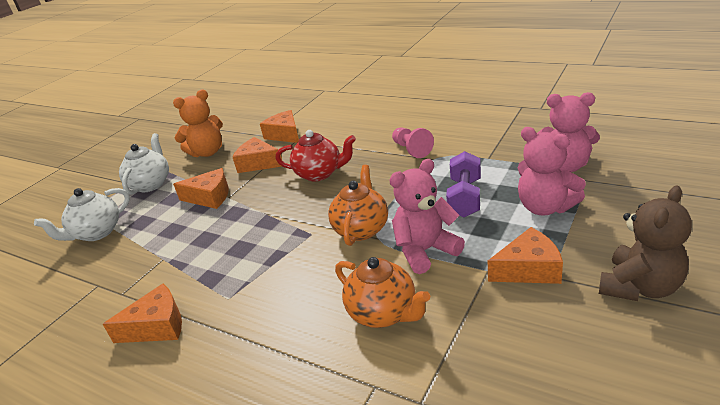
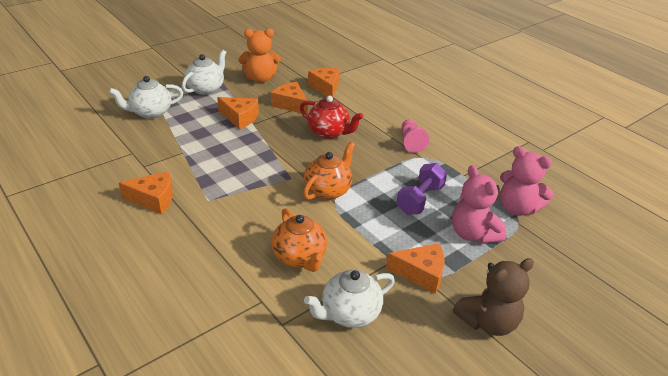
camera: 15 degrees right, 5 degrees up
pink teddy bear [389,159,465,274] -> none
none -> white teapot [304,269,395,328]

